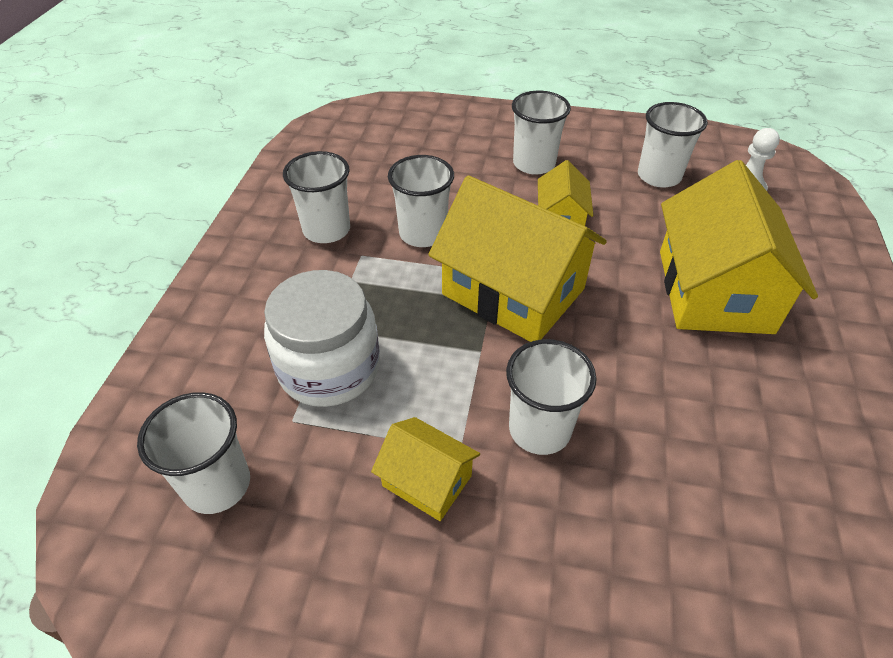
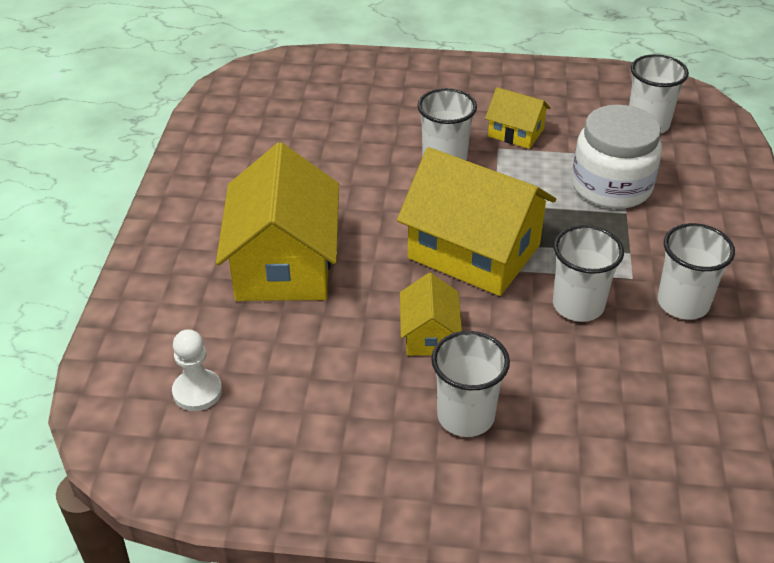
camera: 175 degrees right, 5 degrees down
white cup [638,102,708,188] -> none

